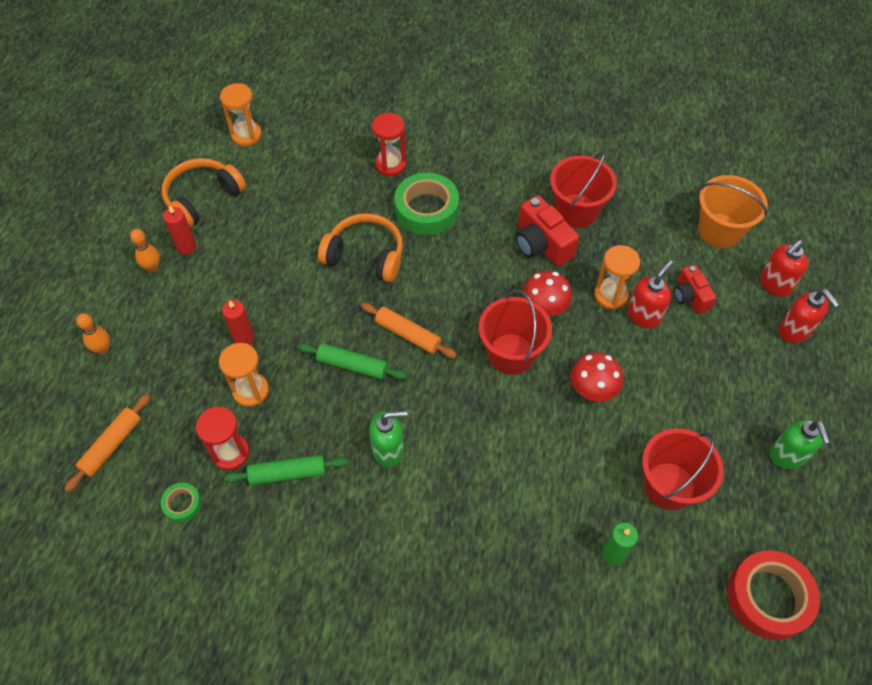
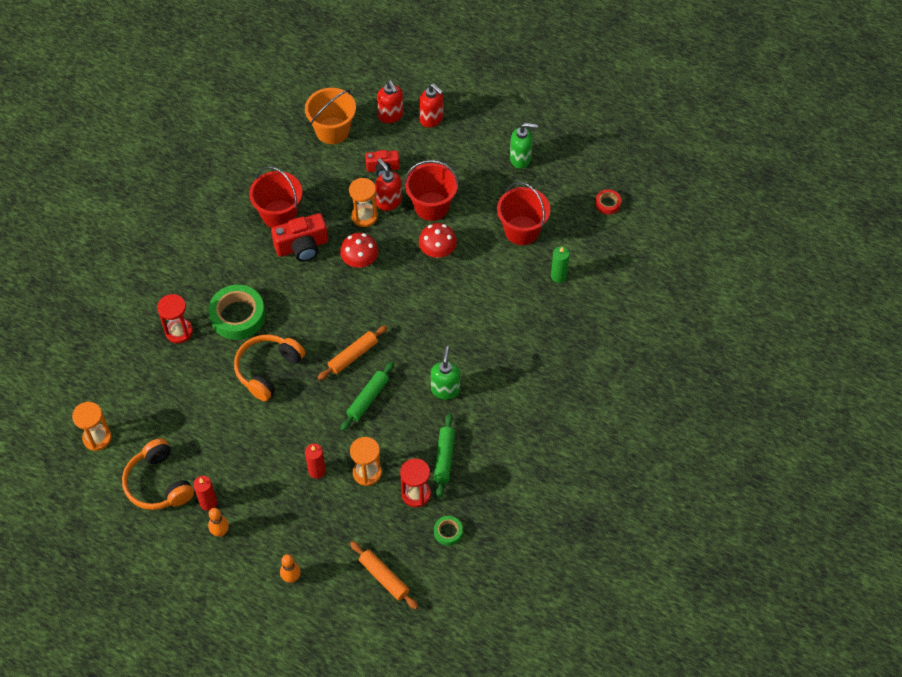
camera: 75 degrees left, 0 degrees up
red bucket [479,290,552,375] -> red bucket moved to [404,160,459,221]
red tape [727,550,820,640] -> red tape [595,189,621,215], size x0.49
red soap dispenser [779,289,840,343] -> red soap dispenser turned 60 degrees clockwise [419,83,443,128]

